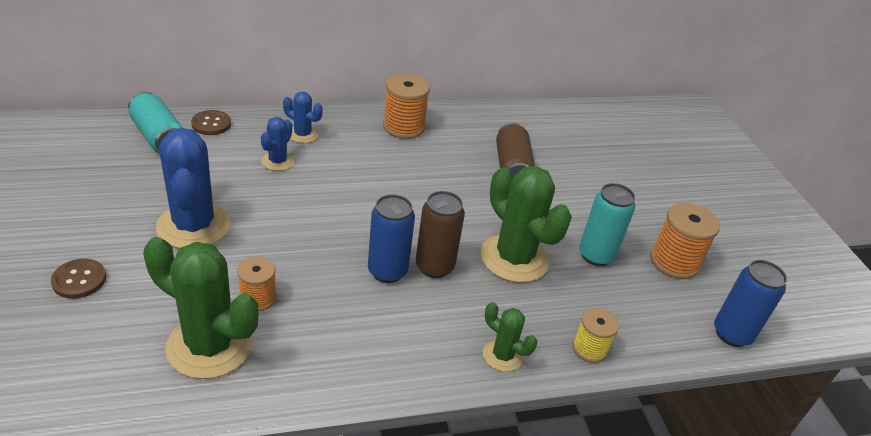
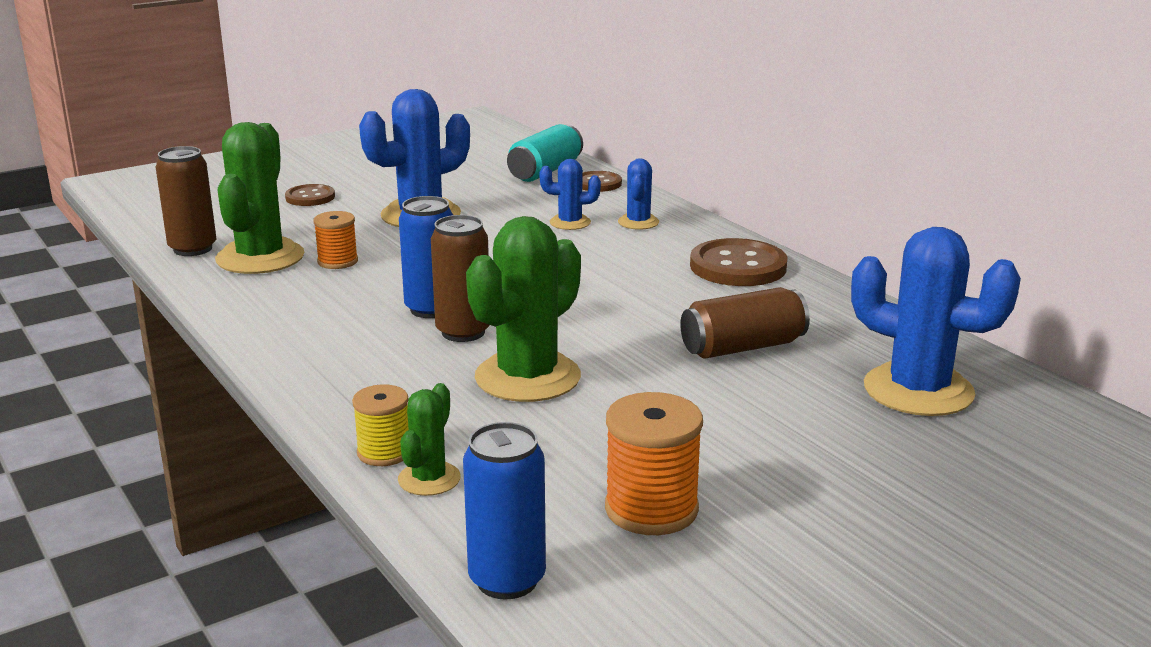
camera: 75 degrees right, 15 degrees down
orange spool [383,74,430,139] -> brown button [690,238,788,286]
green cactus [483,302,537,372] -> green cactus moved to [398,383,461,496]
turquoise can [579,183,635,266] -> none
none -> brown can [156,146,216,256]
none -> blue cactus [851,227,1021,416]

